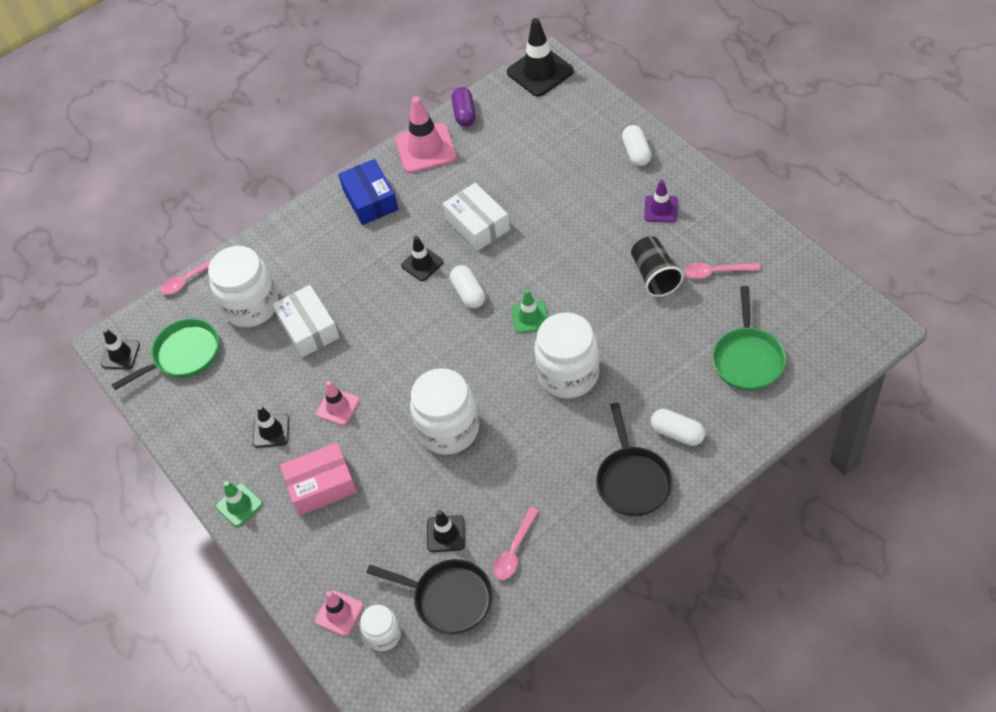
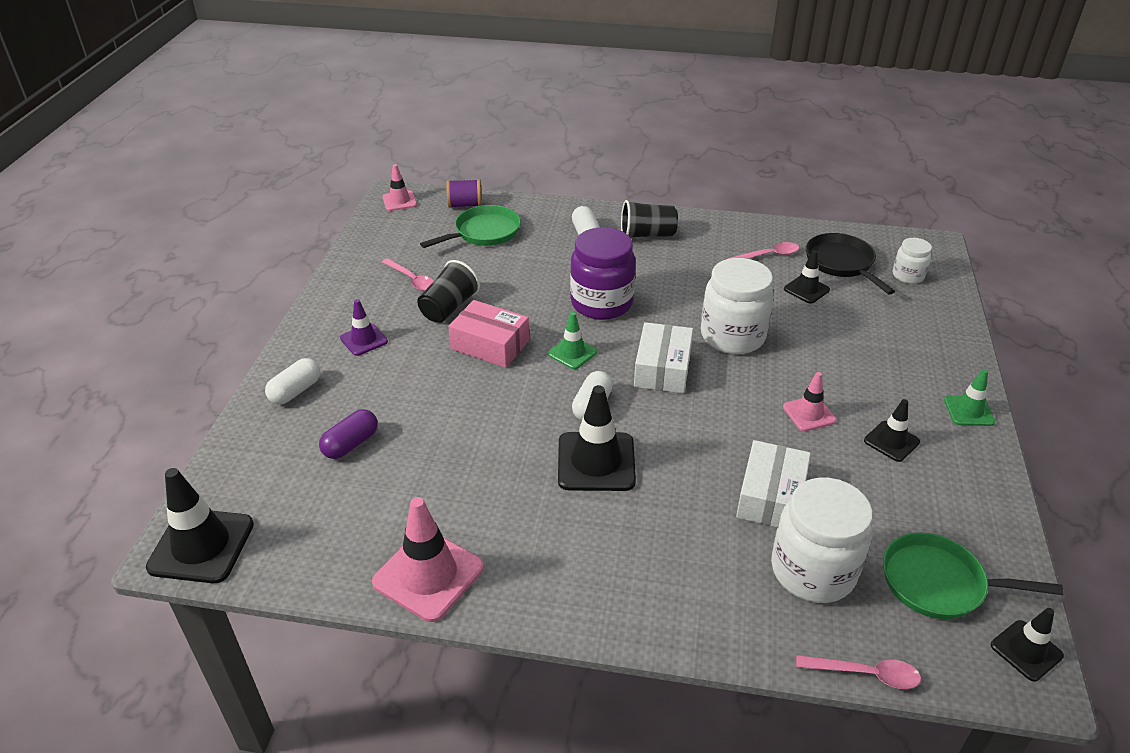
camera: 140 degrees left, 15 degrees down
pink box [280,442,357,515] -> pink box moved to [448,300,529,368]
pink traffic cone [315,590,363,636] -> pink traffic cone moved to [382,164,417,211]
blue box [338,159,399,225] -> none
black traffic cone [401,236,444,281] -> black traffic cone [558,385,636,491], size x1.74
white box [443,183,510,251] -> white box moved to [634,322,693,393]
purple capsule [451,87,476,127] -> purple capsule moved to [319,409,378,459]
white jar [534,312,599,398] -> purple jar [570,227,636,320]
black pan [596,403,673,516] -> black cup [621,200,678,238]
none -> purple spool [446,179,482,208]

